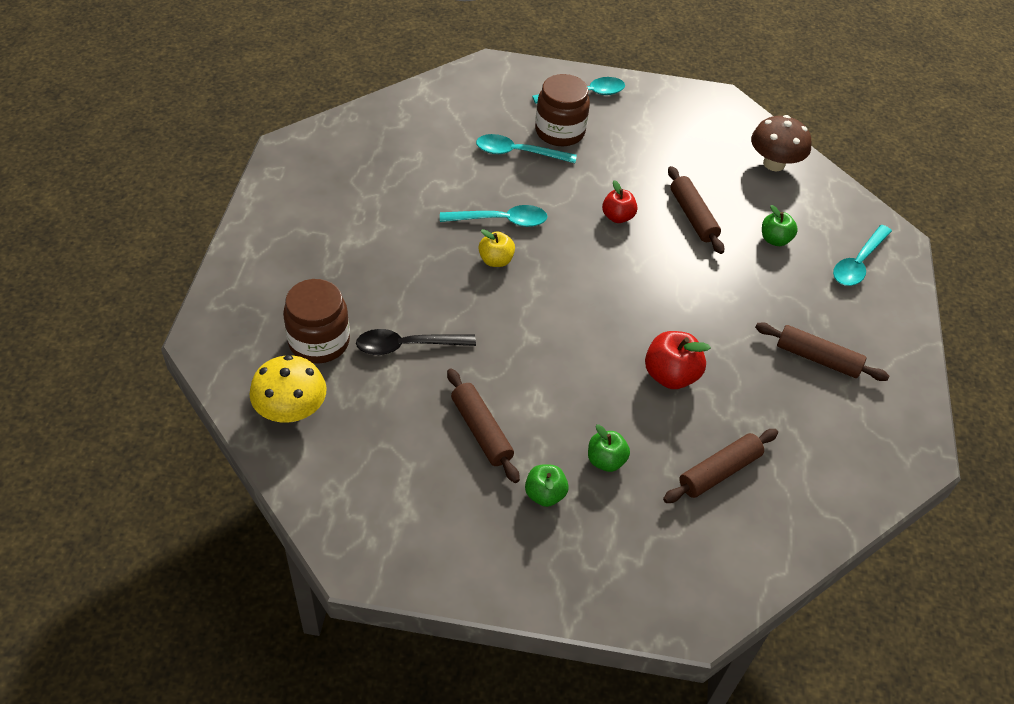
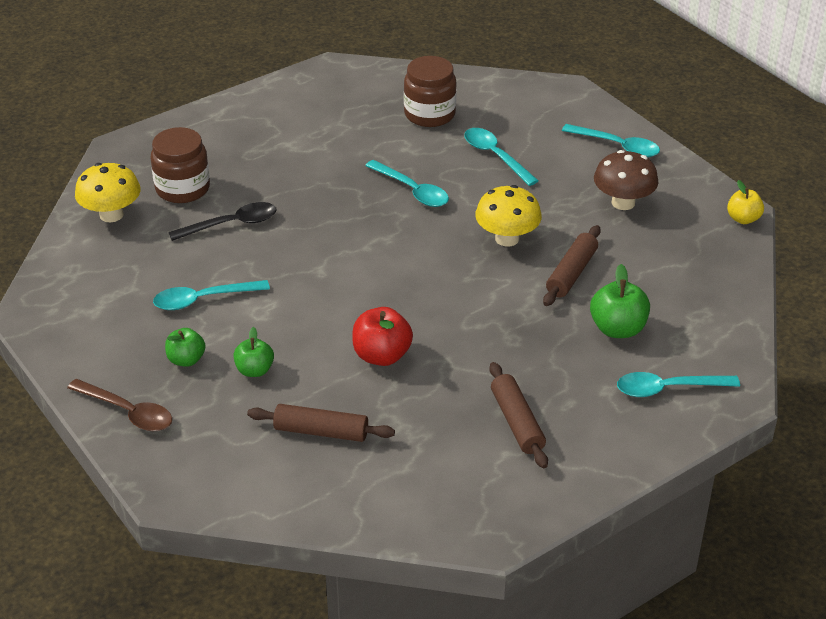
camera: 50 degrees right, 10 degrees down
black spoon [356,329,476,355] -> black spoon turned 120 degrees clockwise [168,202,277,241]
brown rolling pin [447,368,520,483] -> turquoise spoon [153,280,270,310]
yellow apple [478,229,515,267] -> yellow apple moved to [727,180,764,224]
brown jar [535,74,590,146] -> brown jar moved to [404,56,457,127]
red apple [602,180,638,223] -> yellow mushroom [475,185,542,246]
brown mushroom [751,115,811,171] -> brown mushroom moved to [594,150,659,210]
green apple [762,205,798,246] -> green apple [590,264,650,338], size x1.52
none -> brown spoon [67,379,172,431]

